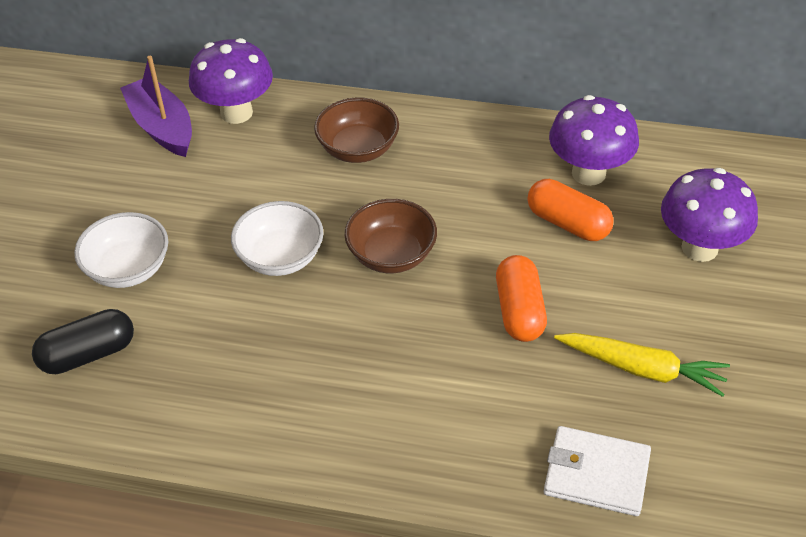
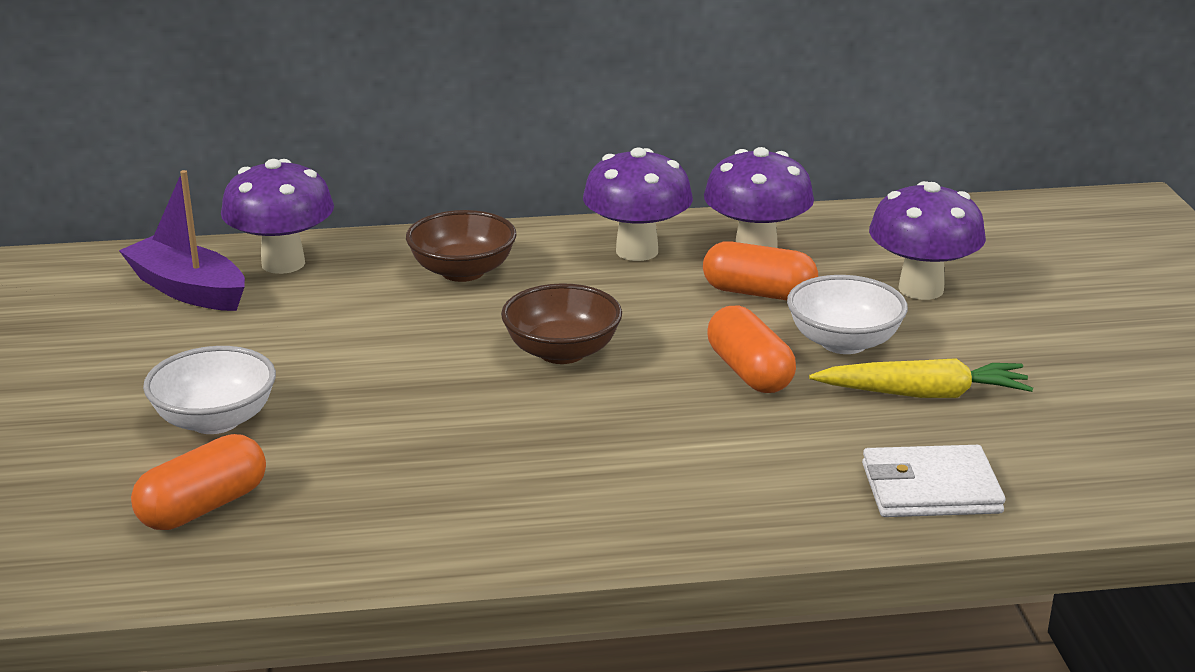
camera: 20 degrees left, 20 degrees down
black capsule [32,309,134,374] -> orange capsule [131,434,266,530]
white bowl [231,201,324,276] -> white bowl moved to [787,275,908,354]
none -> purple mushroom [583,148,693,261]

